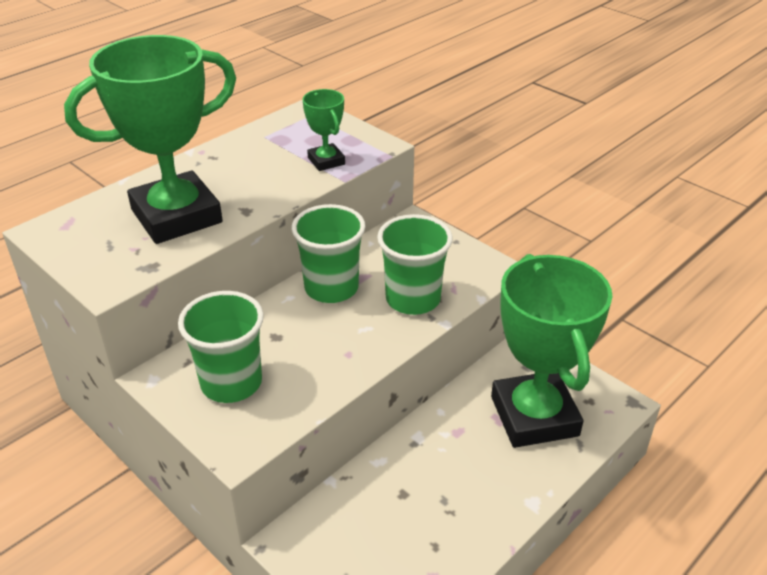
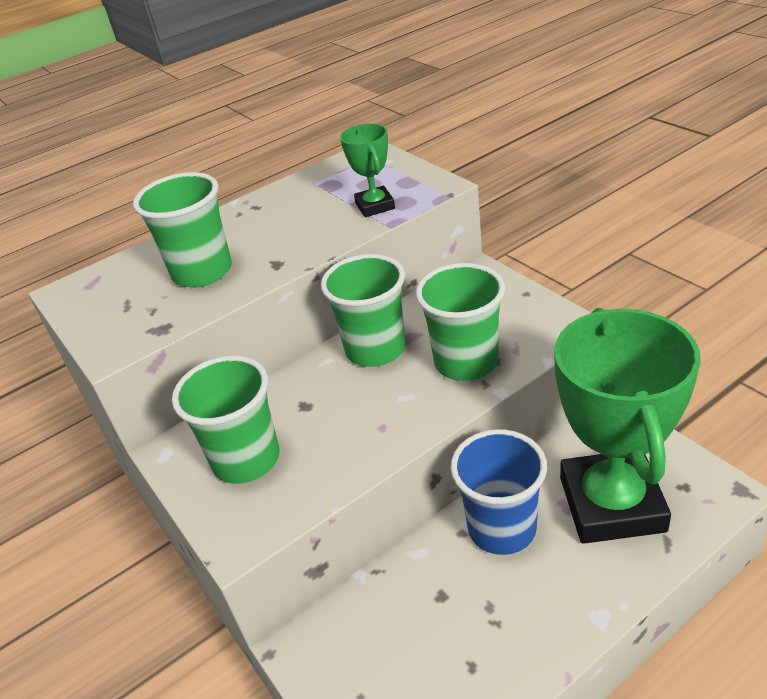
camera: 15 degrees right, 0 degrees up
green trophy [64,35,236,244] -> green cup [133,172,232,287]
none -> blue cup [450,429,547,555]

